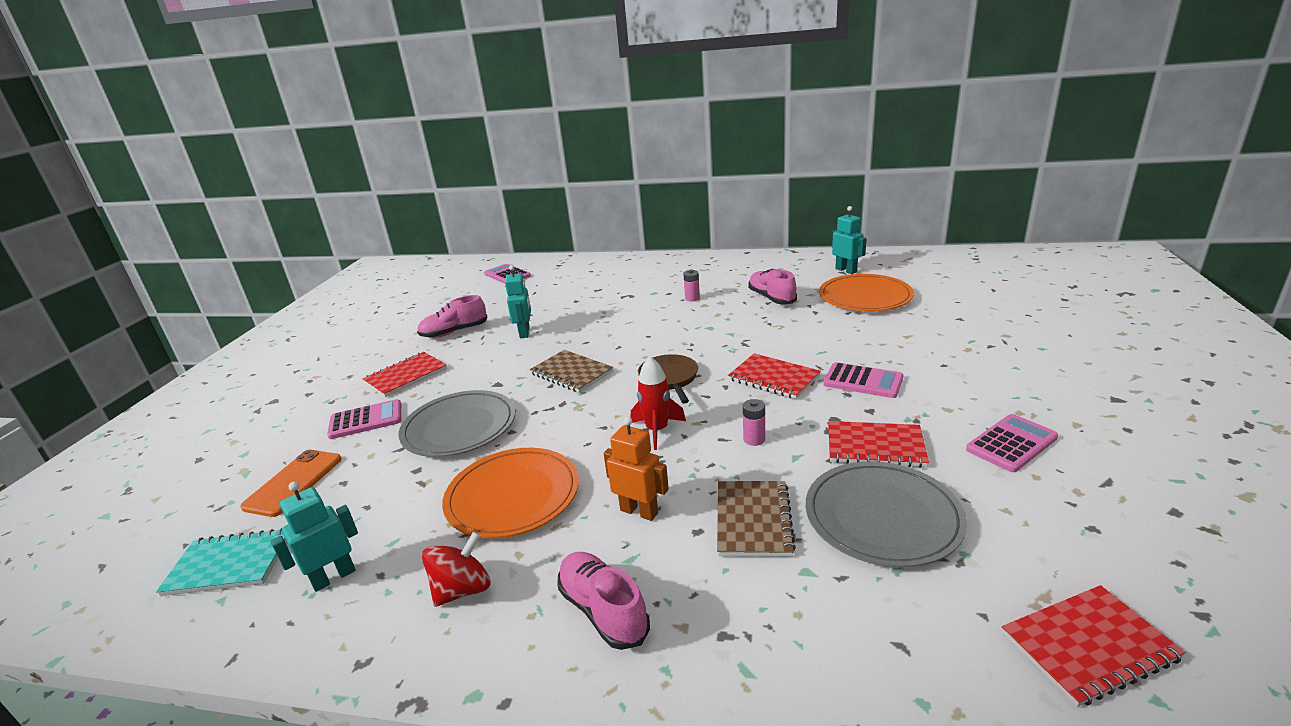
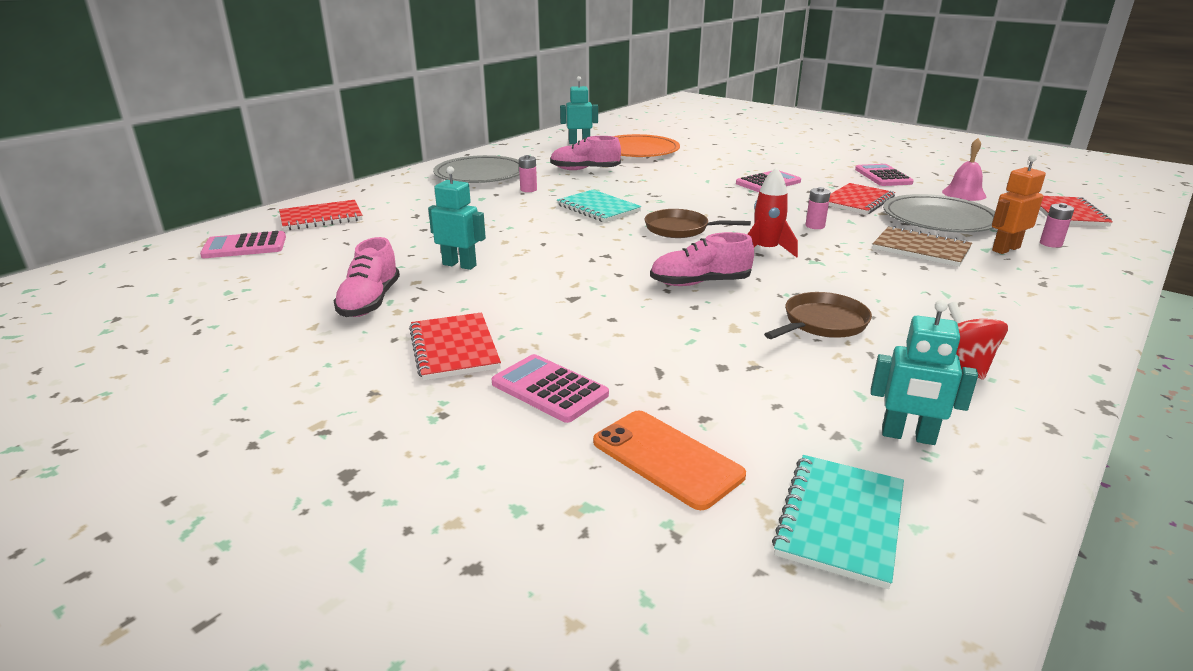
camera: 65 degrees left, 0 degrees up
turquoise robot [271,482,358,592] -> turquoise robot turned 60 degrees counterclockwise [871,300,978,445]
pink calculator [327,399,401,439] -> pink calculator turned 60 degrees counterclockwise [492,354,609,423]
grey plate [399,390,515,457] -> grey plate moved to [433,155,520,183]
orange plate [442,448,579,538] -> brown pan [764,292,872,339]
brown notebook [530,350,613,393] -> none
pink shoe [557,552,650,650] -> pink shoe moved to [650,232,754,286]
orange robot [604,417,669,521] -> orange robot moved to [992,154,1046,254]
red notebook [728,353,821,399] -> red notebook moved to [279,200,363,231]
none -> turquoise notebook [557,190,642,222]
none -> pink bell [942,138,986,201]
none -> pink battery [1040,203,1074,248]

